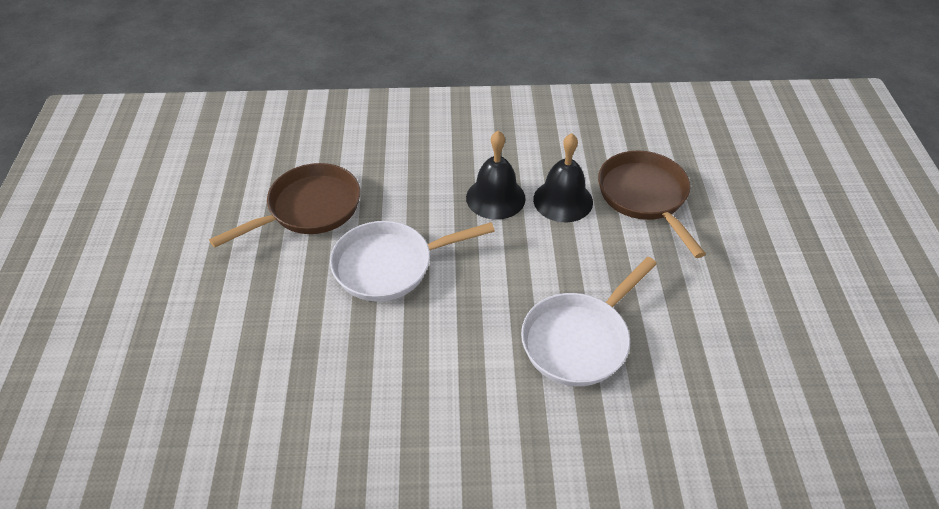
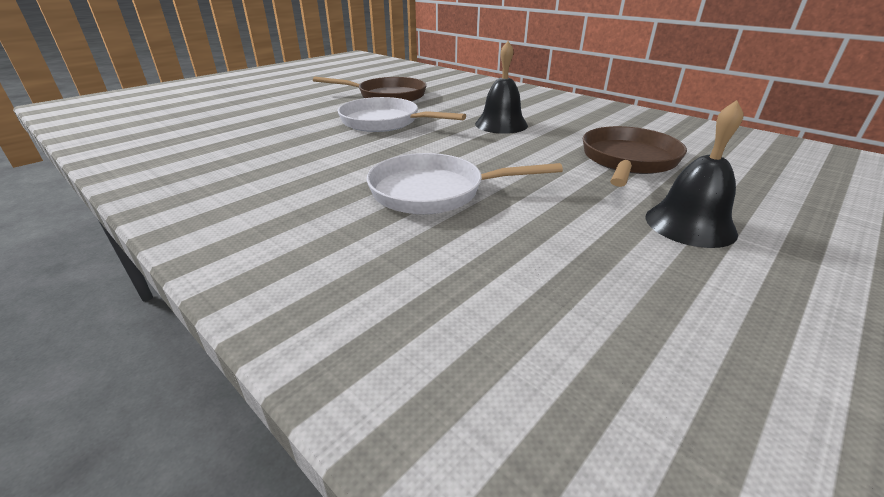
camera: 45 degrees right, 15 degrees down
black bell [533,133,593,222] -> black bell moved to [645,100,743,248]

